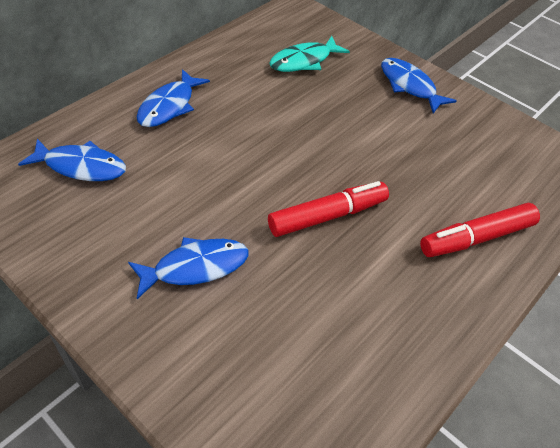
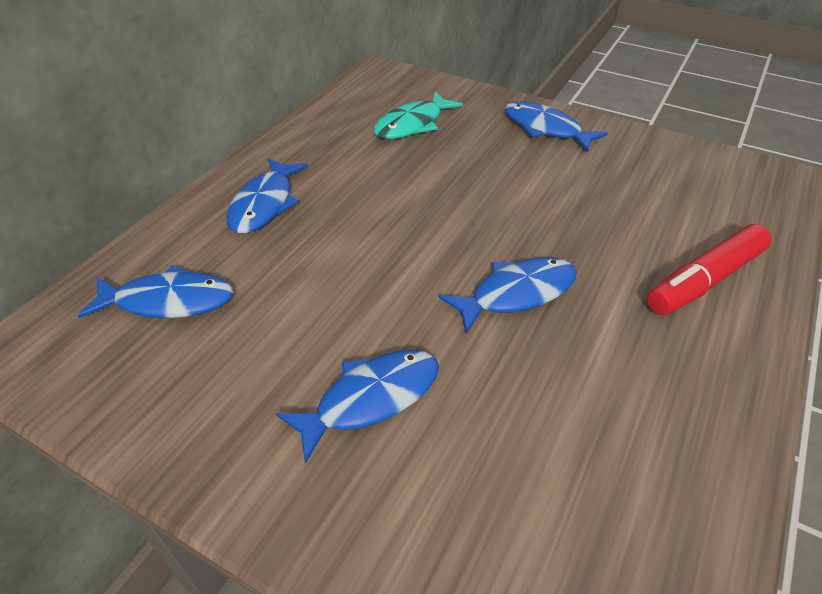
camera: 10 degrees left, 5 degrees down
red marker [268,181,389,237] -> blue fish [439,257,577,334]

